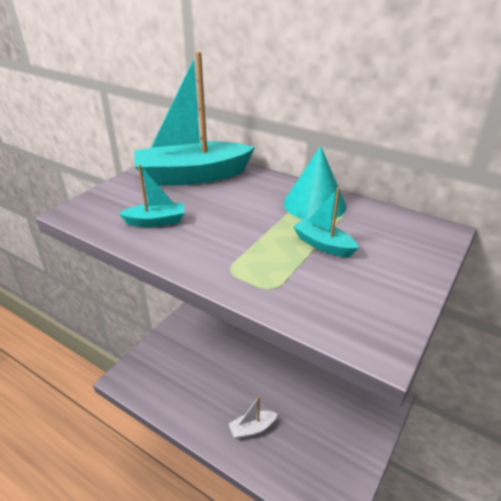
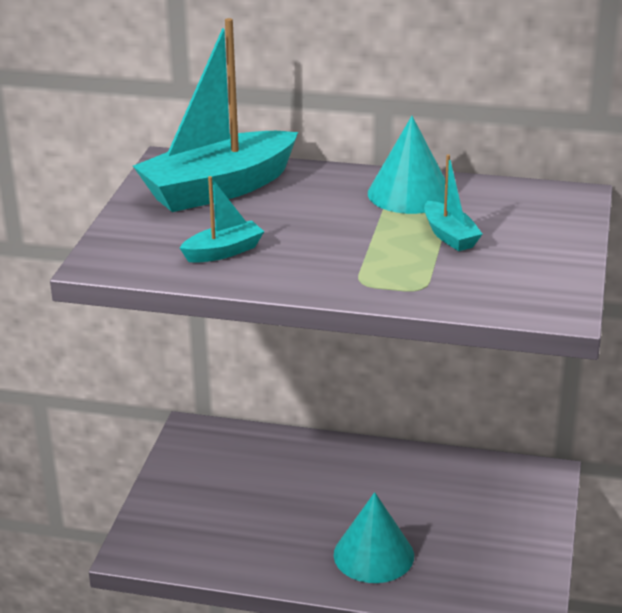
camera: 20 degrees left, 5 degrees down
white boat [229,396,278,439] -> turquoise cone [334,492,414,583]
turquoise boat [293,188,358,257] -> turquoise boat turned 135 degrees counterclockwise [424,154,483,251]

